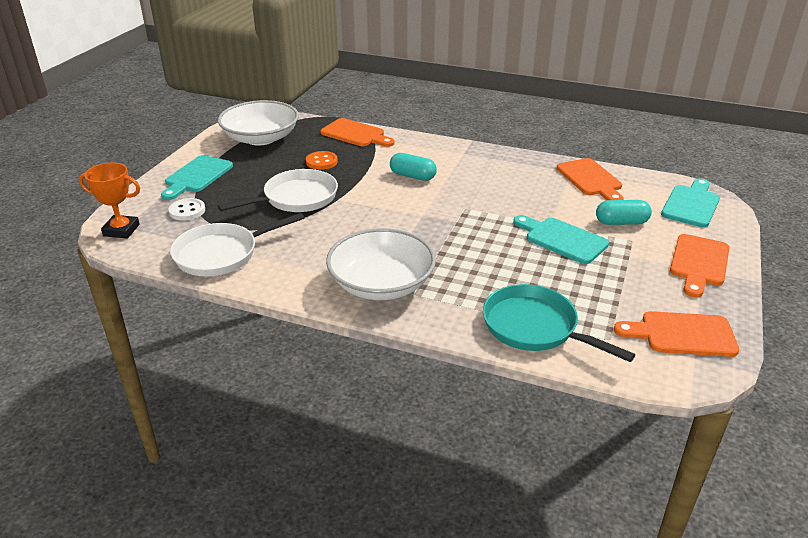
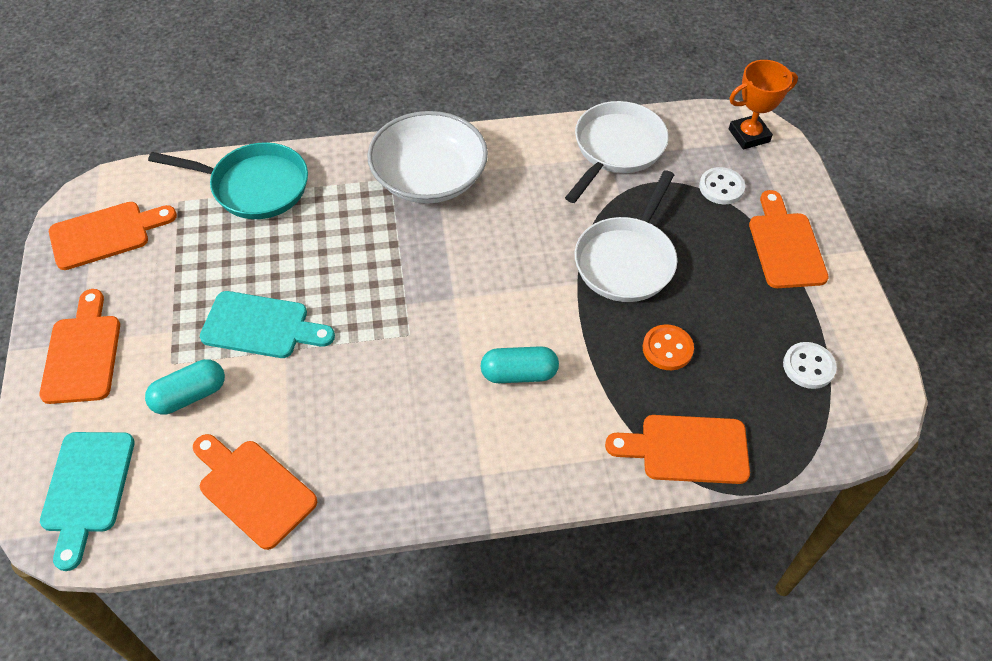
camera: 150 degrees right, 20 degrees up
turquoise cutting board [161,155,233,200] -> orange cutting board [749,190,829,288]
white bowl [218,100,299,146] -> white button [783,342,837,389]

